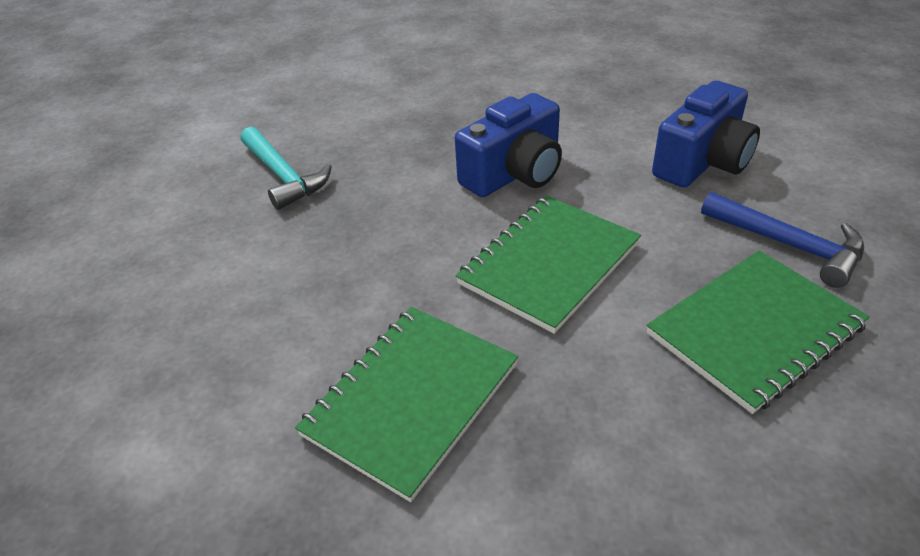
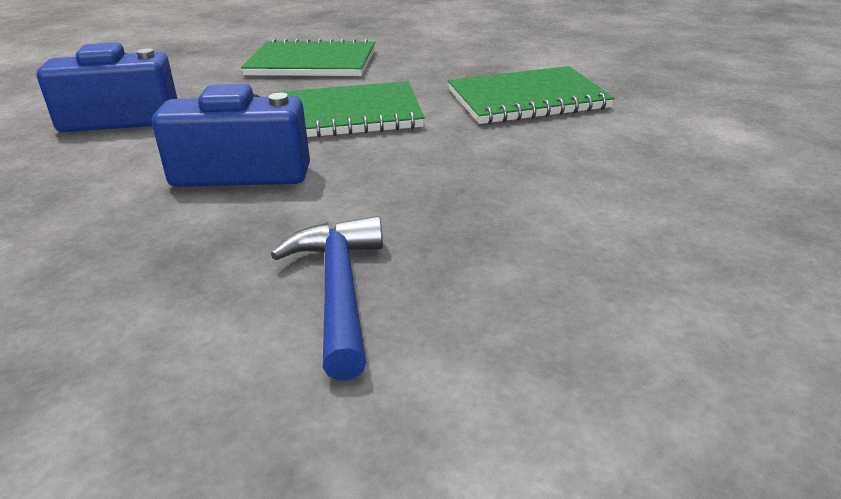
camera: 140 degrees left, 10 degrees down
turquoise hammer [241,126,332,210] -> none
blue hammer [701,192,864,288] -> blue hammer moved to [271,216,383,381]

